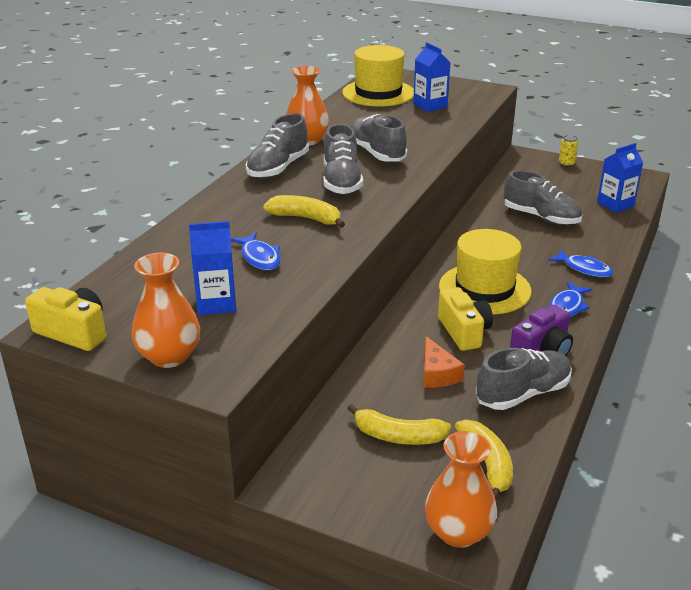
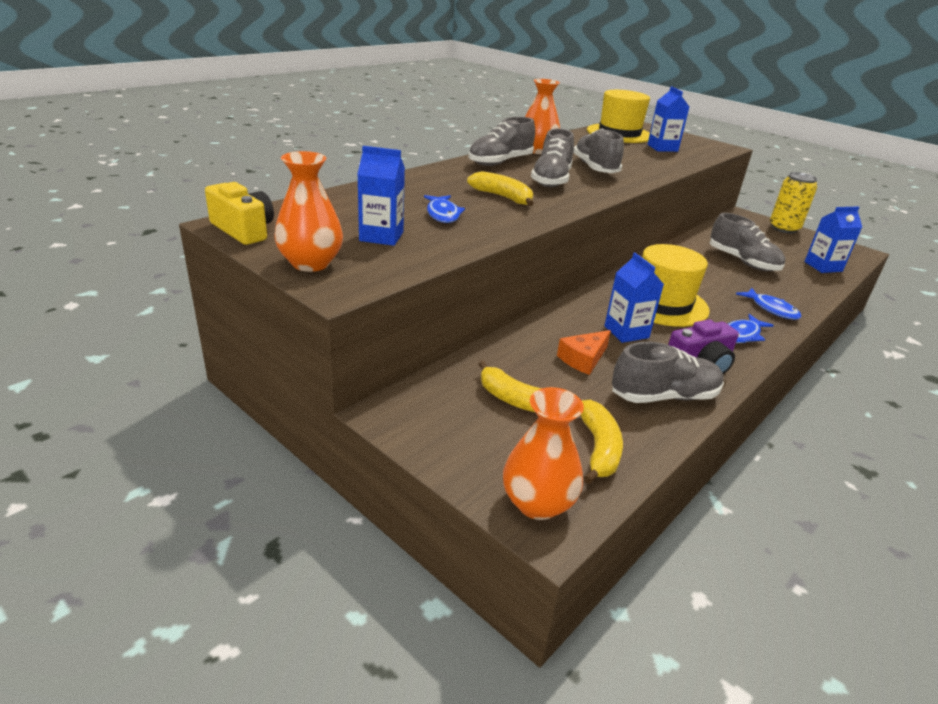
camera: 15 degrees right, 0 degrees up
orange cheese [423,336,465,388] -> orange cheese turned 45 degrees clockwise [557,330,611,375]
yellow camera [438,287,493,351] -> blue carton [604,253,664,343]
yellow can [559,135,578,167] -> yellow can [770,172,817,233], size x1.97

